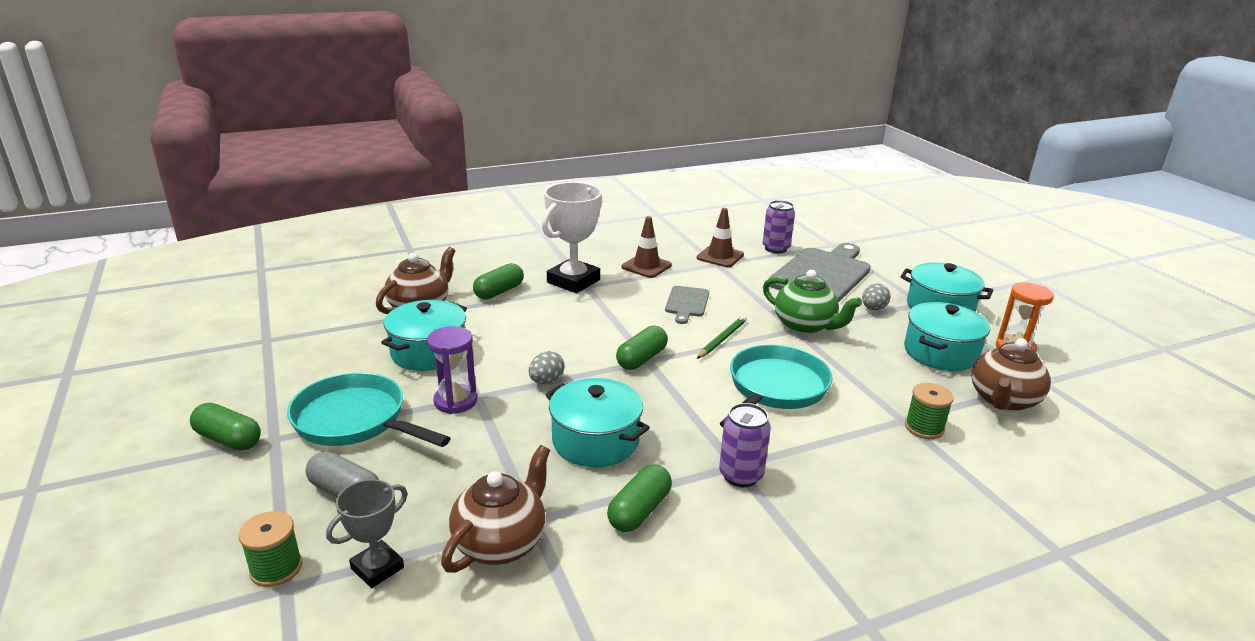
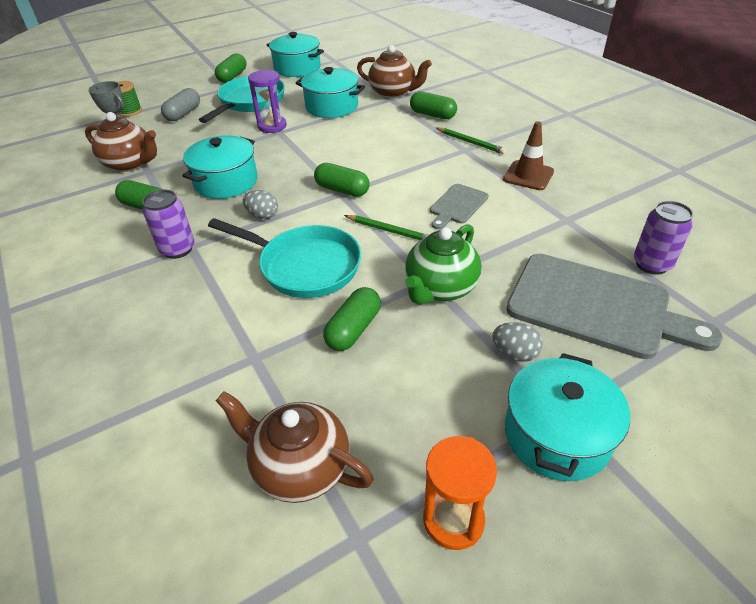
camera: 85 degrees right, 15 degrees up
grey egg [529,351,565,384] -> grey egg moved to [243,190,278,219]
white trophy [542,182,602,293] -> green pencil [436,127,506,154]
grey cutting board [665,286,709,324] -> grey cutting board turned 60 degrees counterclockwise [430,184,489,229]
brown traffic cone [697,208,744,267] -> none
turquoise pot [904,302,990,371] -> turquoise pot moved to [267,32,324,77]
green spool [905,383,954,439] -> none
none -> green capsule [323,287,381,351]

